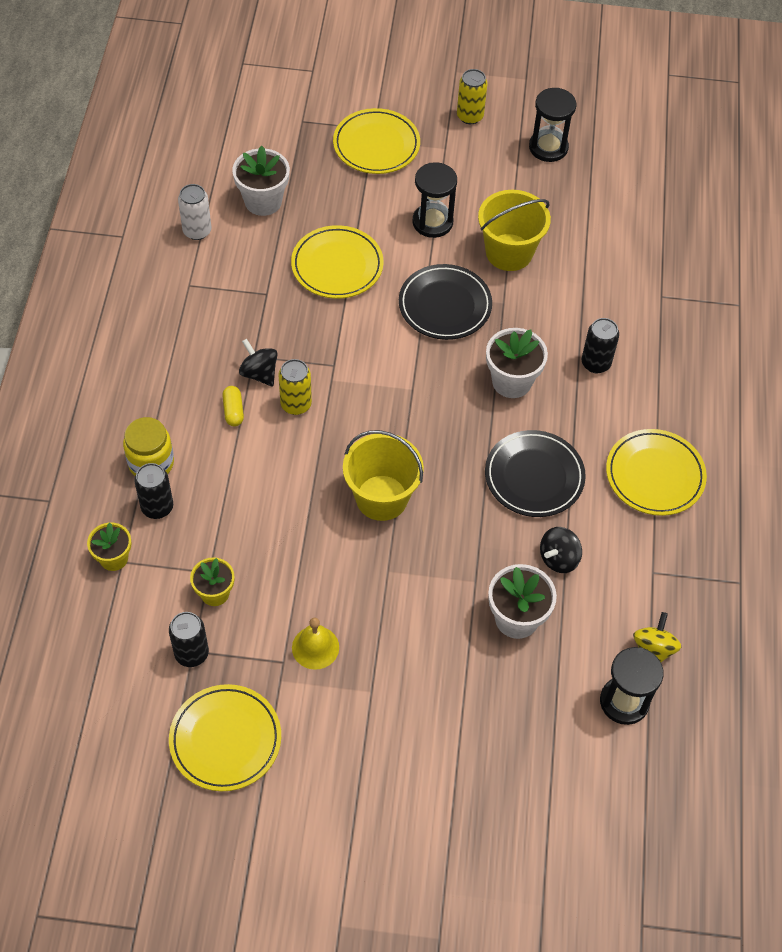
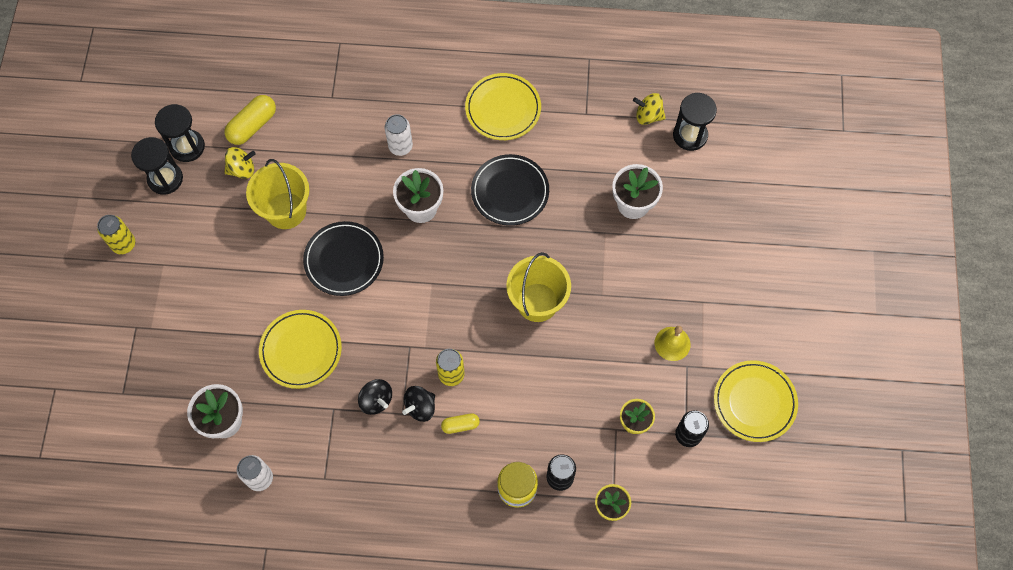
camera: 90 degrees left, 10 degrees up
yellow plate [333,108,420,174] -> none
black hourglass [412,162,457,238] -> black hourglass moved to [155,104,205,162]
black spinning top [540,527,582,573] -> black spinning top moved to [358,379,392,415]
black can [581,318,619,373] -> white can [385,114,413,156]
none -> yellow capsule [224,95,276,145]
none -> yellow spinning top [224,147,256,179]

